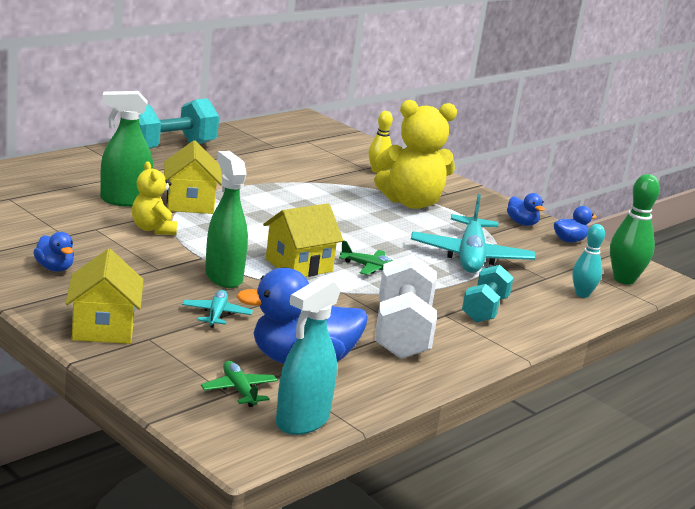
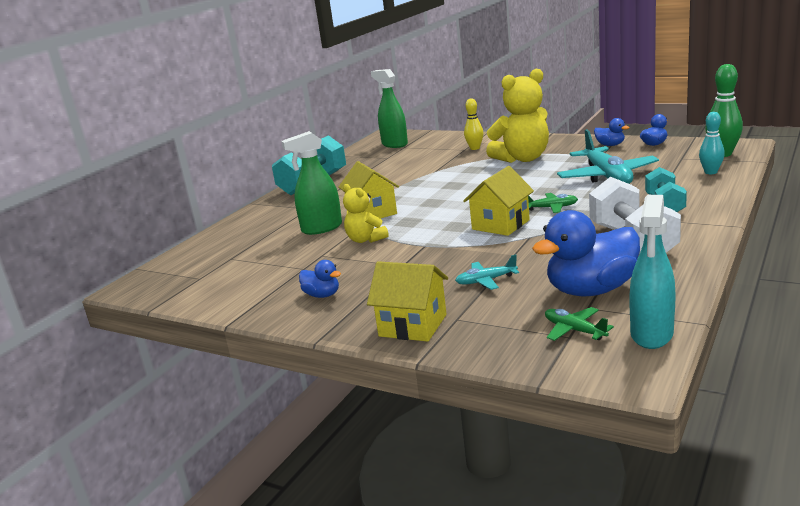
camera: 10 degrees left, 0 degrees up
yellow house [65,249,144,344] -> yellow house turned 45 degrees counterclockwise [367,261,448,342]
turquoise plane [182,290,253,328] -> turquoise plane turned 90 degrees counterclockwise [455,255,519,290]
green spray bottle [205,151,248,288] -> green spray bottle moved to [371,69,408,148]

